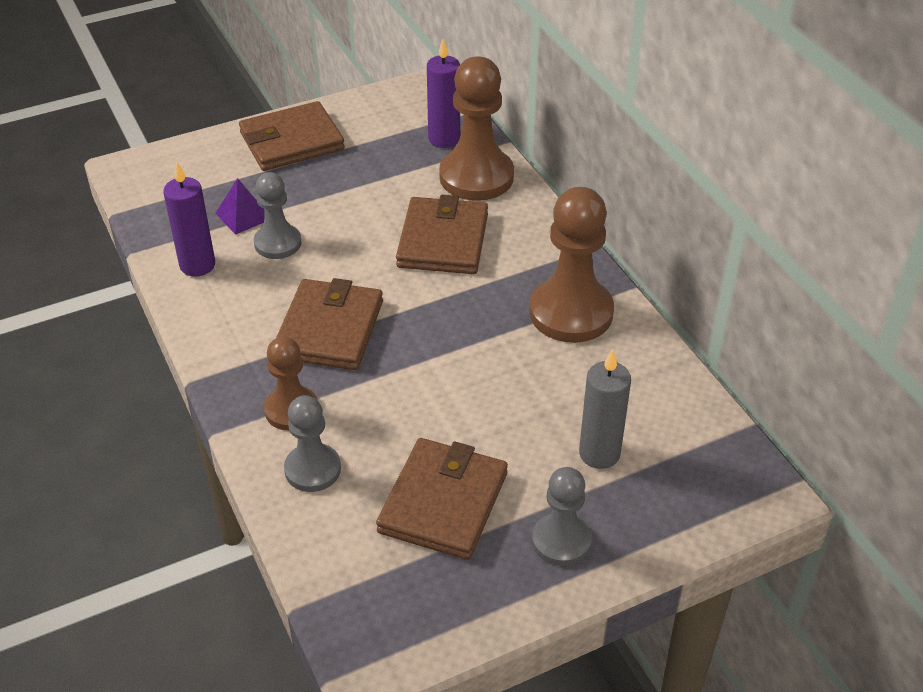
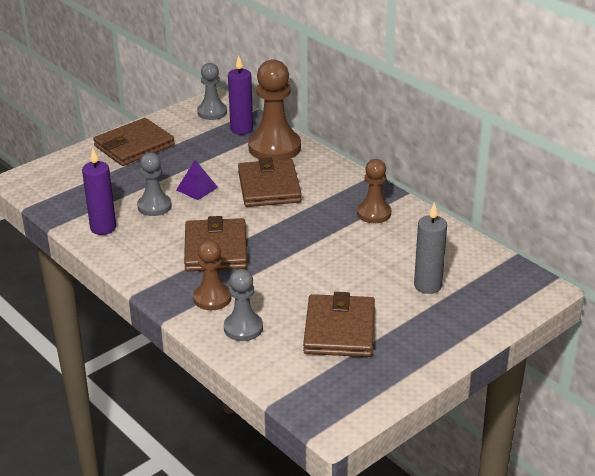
camera: 15 degrees left, 10 degrees down
purple pyramid [216,178,265,235] -> purple pyramid moved to [176,160,218,200]
brown pawn [529,187,614,343] -> brown pawn [357,159,391,223], size x0.59
grey pawn [532,467,592,566] -> grey pawn moved to [197,63,227,120]

